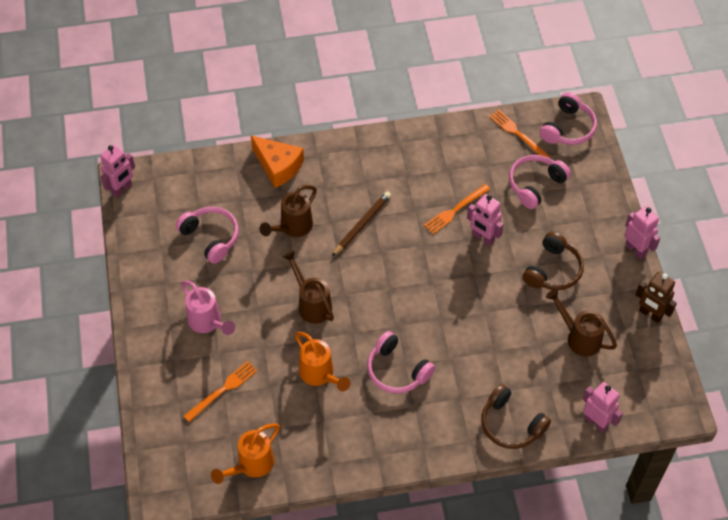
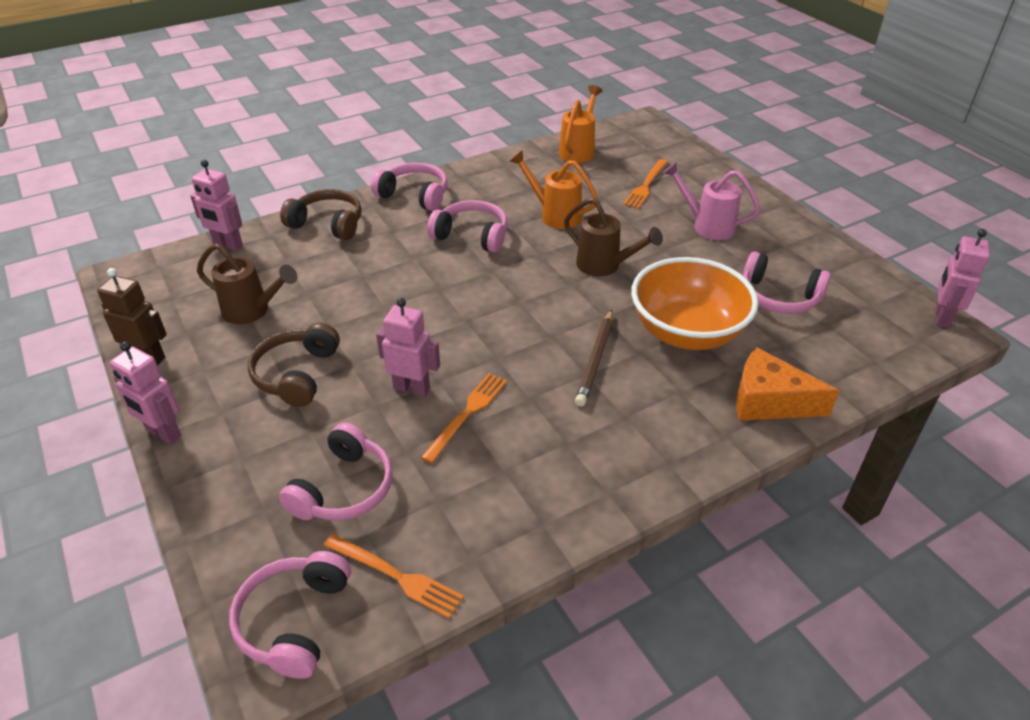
camera: 160 degrees right, 15 degrees down
brown watering can [260,185,317,237] -> orange bowl [631,257,759,350]
none -> pink headphones [371,163,448,211]

